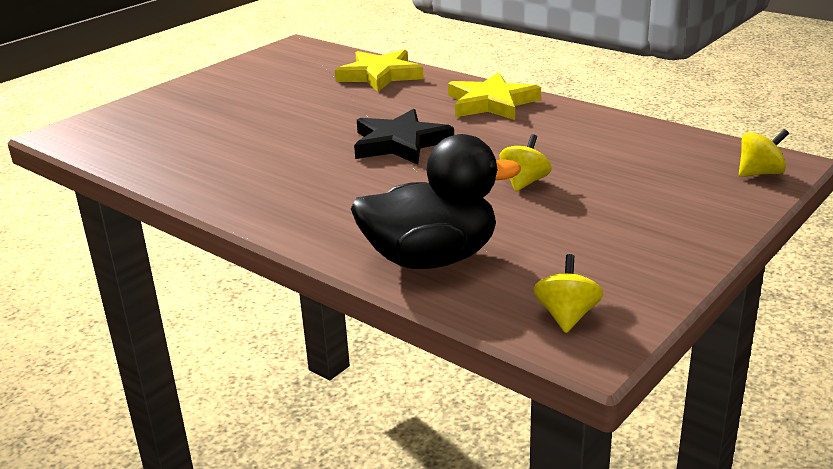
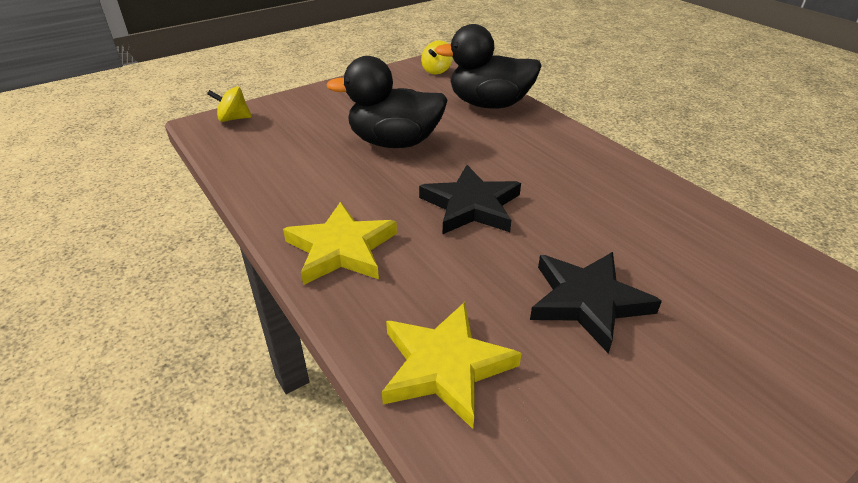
camera: 165 degrees left, 10 degrees up
yellow spinning top [499,134,552,191] -> black duck [326,56,448,148]
none -> black star [530,252,662,354]

